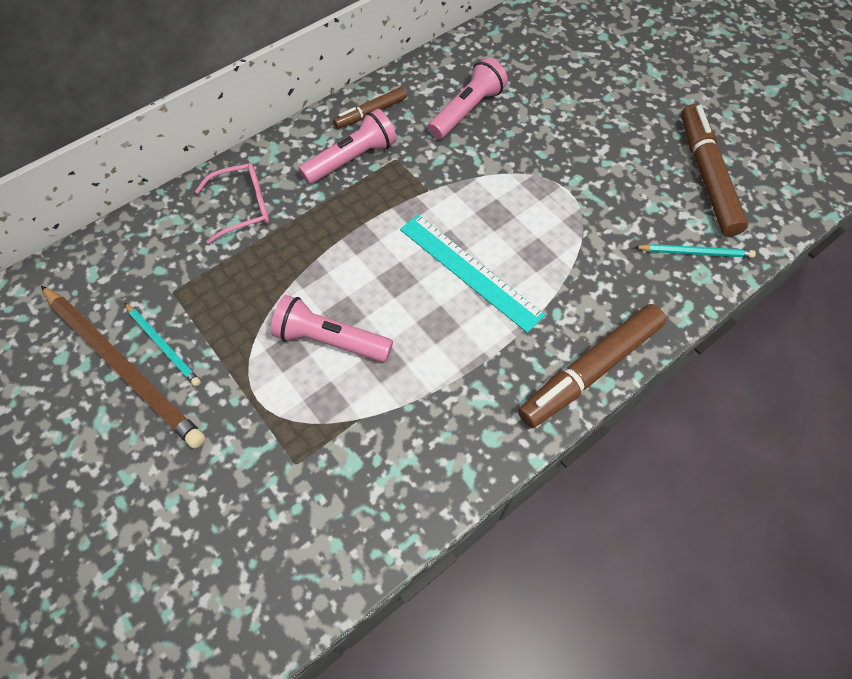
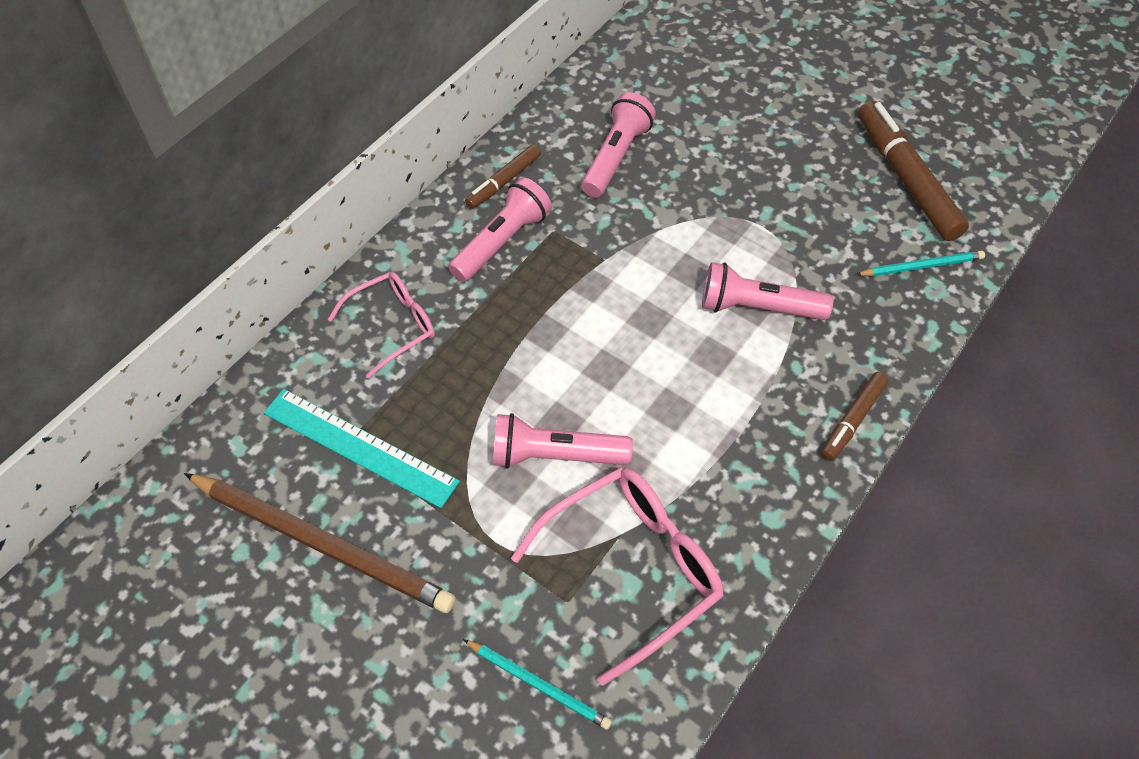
camera: 15 degrees left, 5 degrees down
turquoise pencil [125,303,201,386] -> turquoise pencil moved to [463,639,612,730]
turquoise ruler [400,215,545,333] -> turquoise ruler moved to [264,389,460,508]
brown marker [518,304,666,428] -> brown marker [821,372,888,461], size x0.55
none -> pink glasses [511,467,724,686]
none -> pink flashlight [702,262,833,320]

